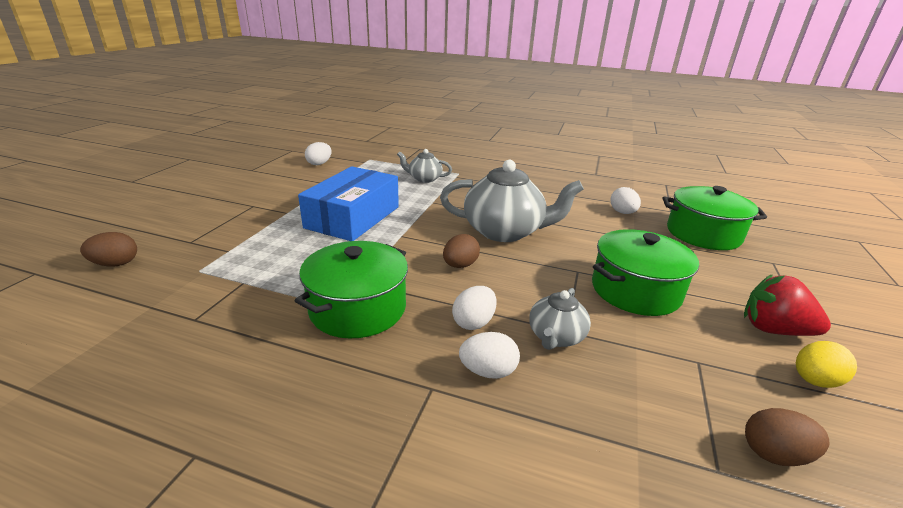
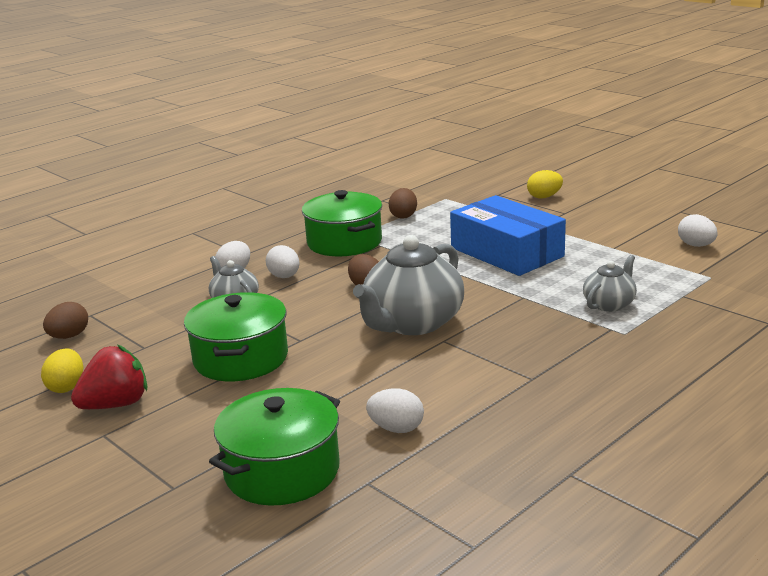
camera: 120 degrees right, 5 degrees down
brown egg [80,232,137,267] -> brown egg moved to [389,188,417,219]
none -> yellow egg [527,170,563,199]

